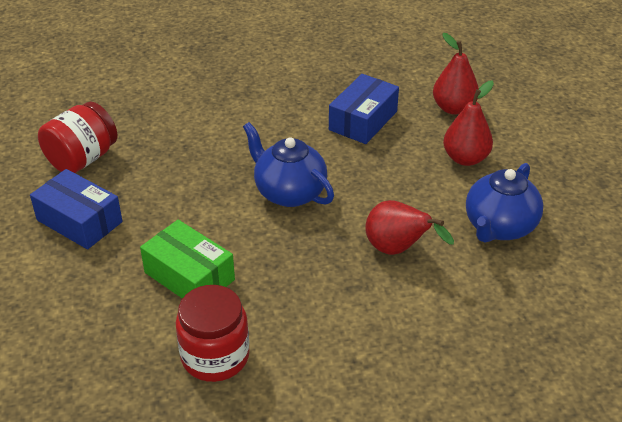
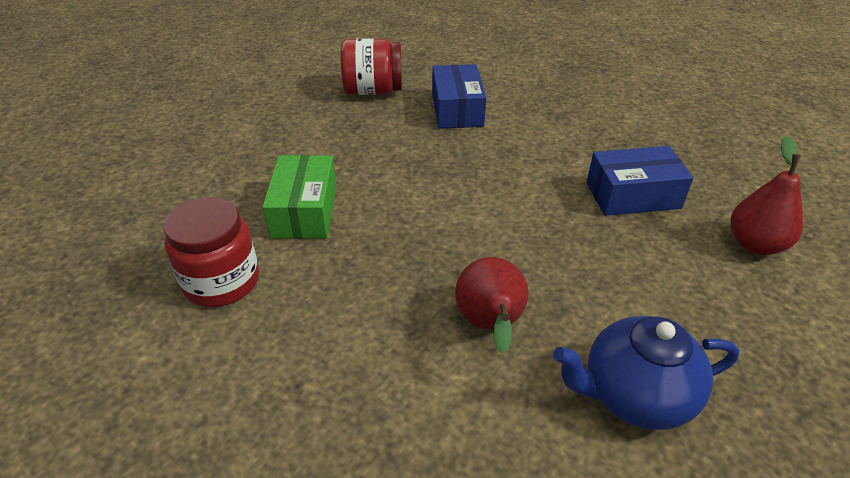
camera: 50 degrees right, 0 degrees up
blue box [30,169,123,249] -> blue box moved to [432,64,486,129]
blue teapot [243,122,334,207] -> none
red pear [443,80,494,166] -> none

